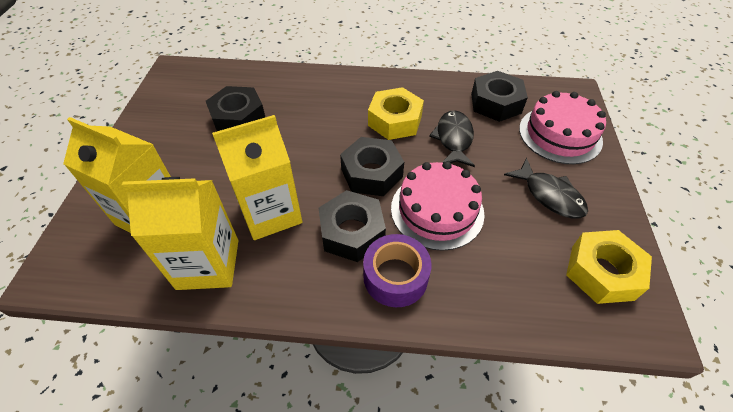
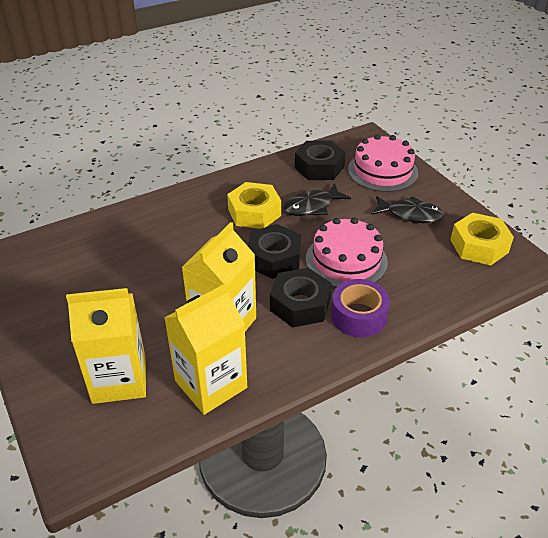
camera: 35 degrees left, 10 degrees down
black nut [206,86,265,131] -> none
black fish [429,110,475,167] -> black fish turned 90 degrees counterclockwise [284,183,351,216]

